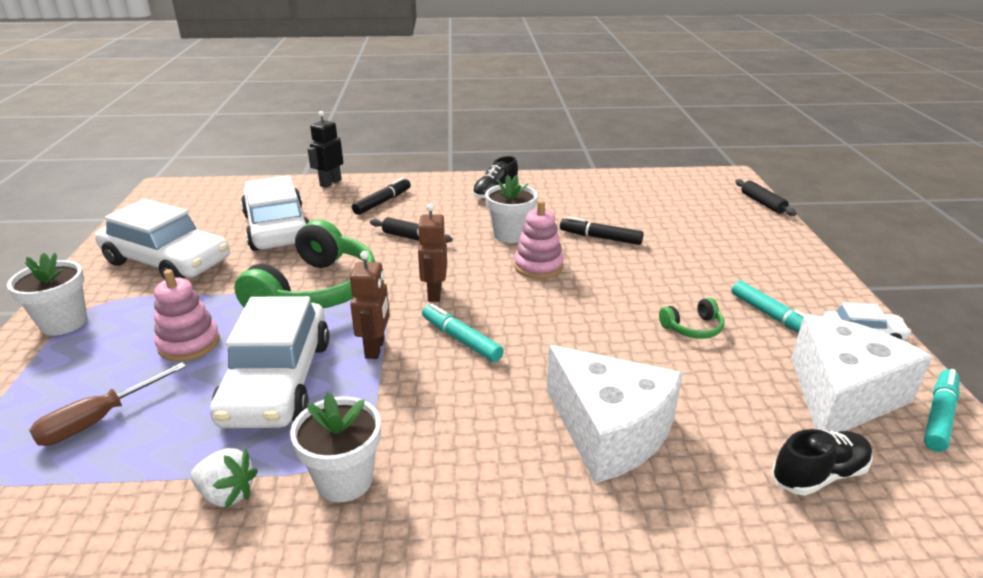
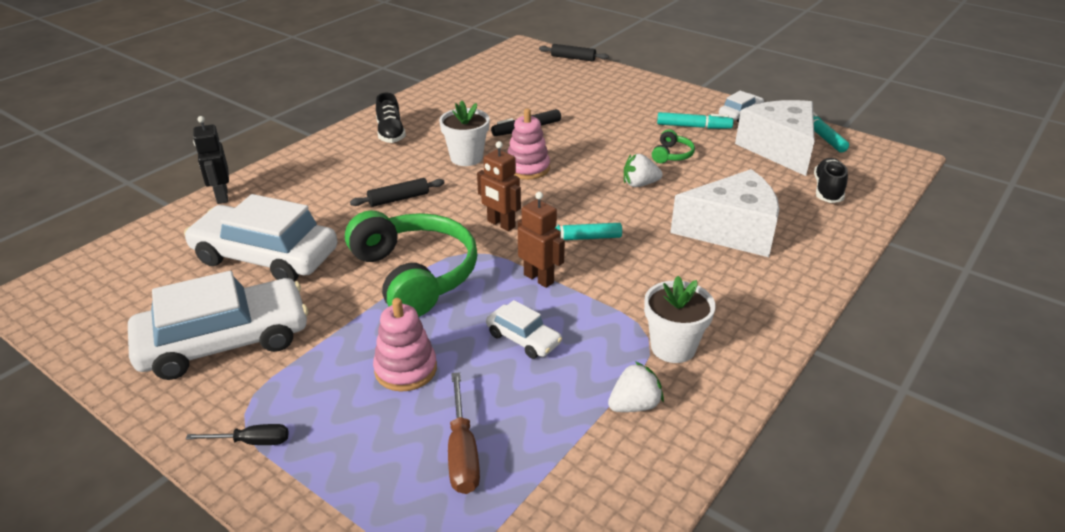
camera: 50 degrees left, 5 degrees up
white flower pot [7,253,87,336] -> black screwdriver [186,424,289,445]
white car [210,296,329,428] -> white car [486,300,562,359], size x0.47
black marker [352,177,411,215] -> none
none -> white strawberry [624,154,663,187]

